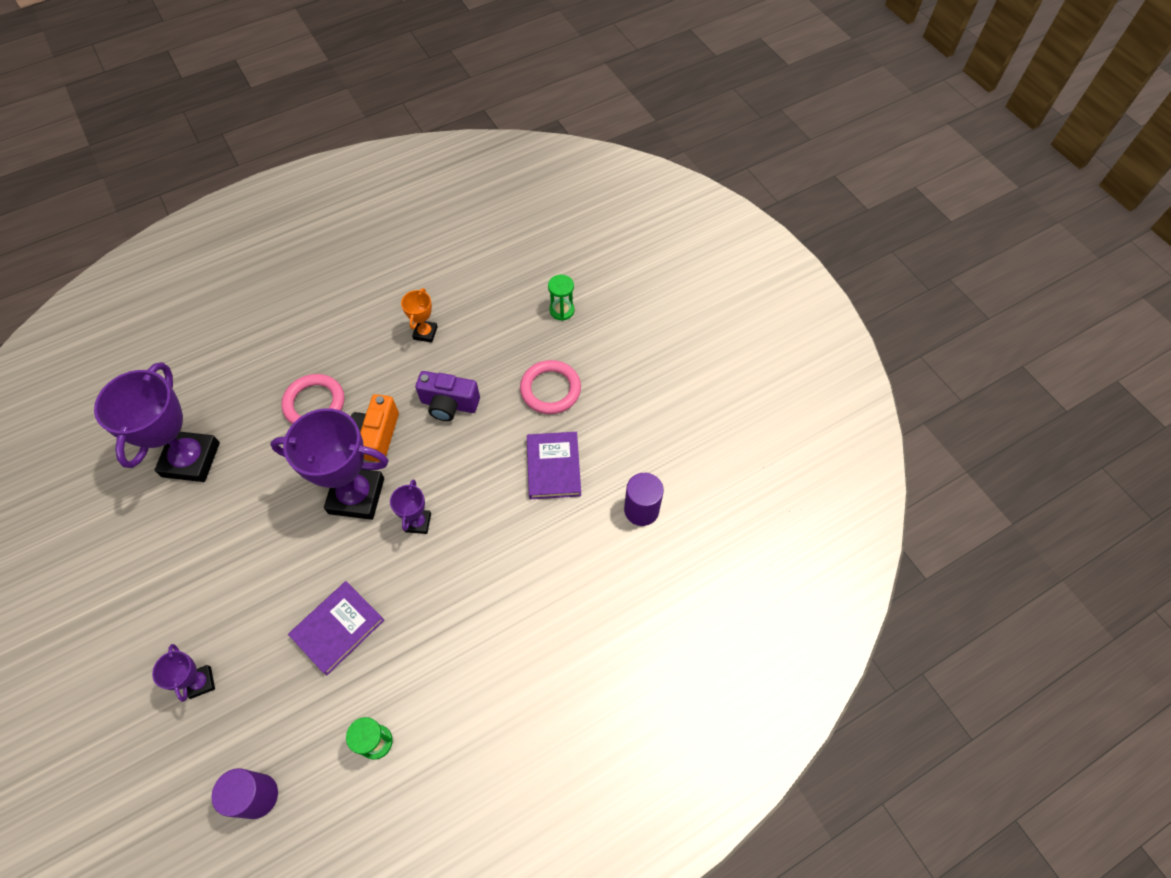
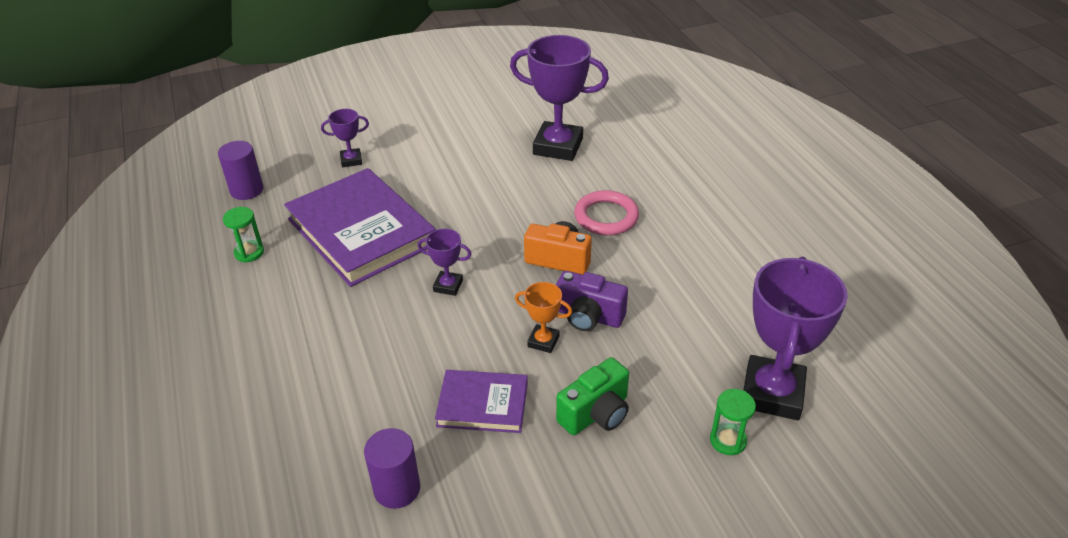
camera: 100 degrees right, 20 degrees down
purple trophy [270,408,389,520] -> purple trophy moved to [743,257,848,420]
purple book [288,581,384,675] -> purple book [284,168,436,287], size x1.89
orange trophy [401,288,437,343] -> orange trophy moved to [515,282,572,353]
purple camera [415,371,480,421] -> purple camera turned 90 degrees counterclockwise [556,271,628,331]
pink ring [520,360,581,414] -> green camera [556,357,629,435]

